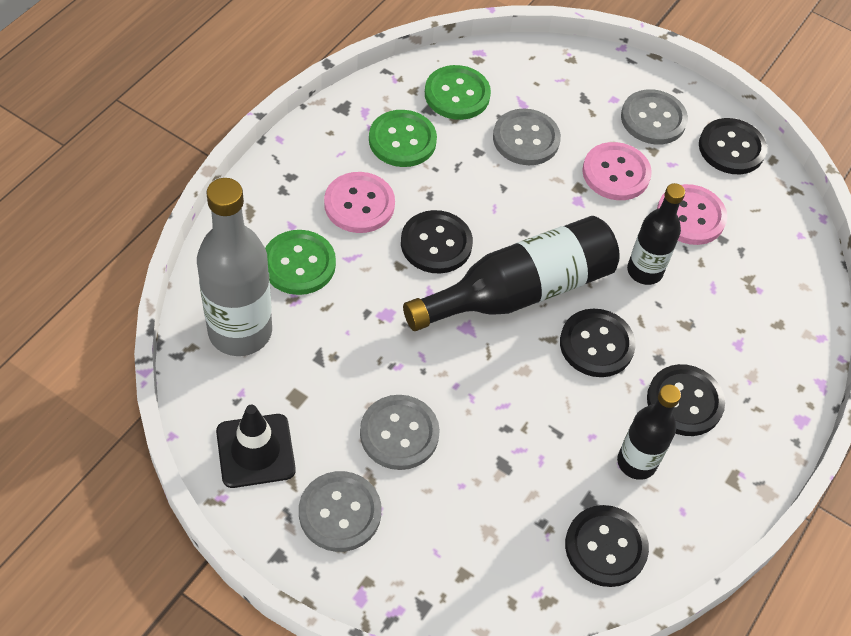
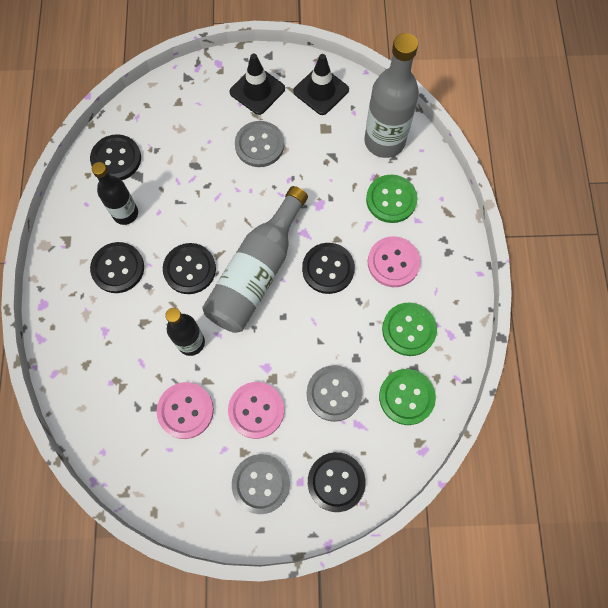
camera: 150 degrees right, 15 degrees up
grey button [299,471,382,552] -> black traffic cone [229,53,285,115]
black bottle [403,216,620,331] -> grey bottle [202,186,308,333]
black button [699,118,767,174] -> black button moved to [308,452,366,512]

